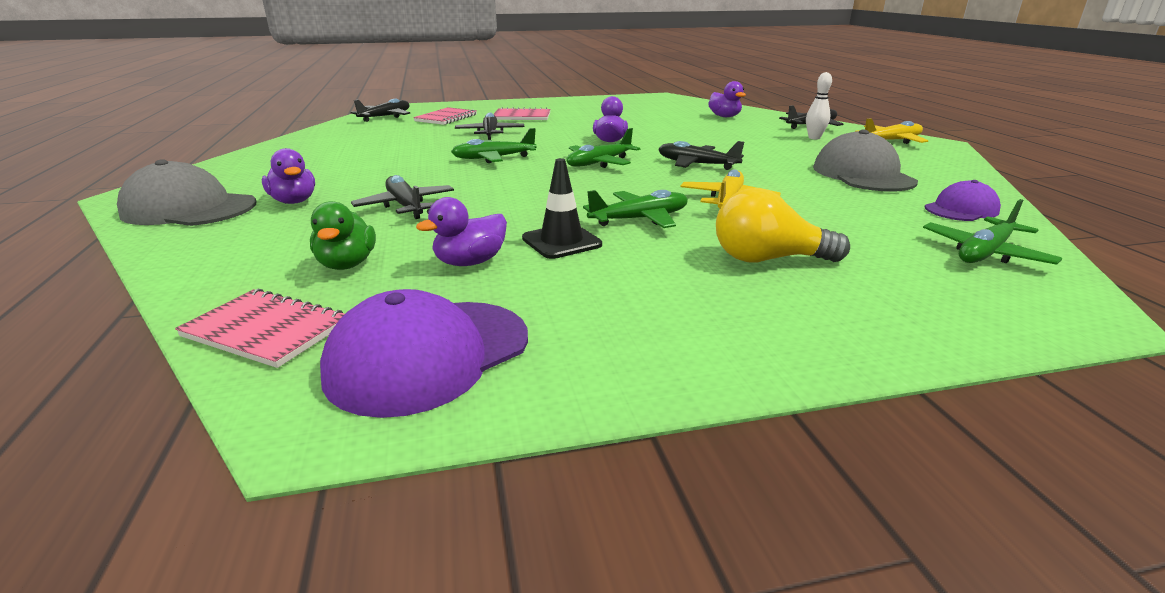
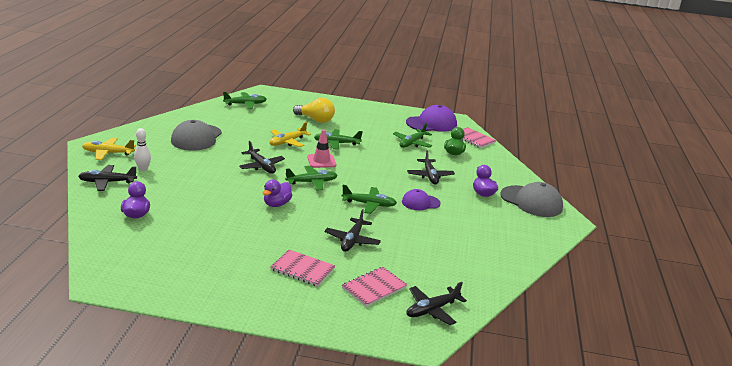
camera: 160 degrees left, 0 degrees up
purple duck [416,197,507,266] -> green plane [393,123,433,148]
black traffic cone [522,158,602,259] -> none
purple cap [924,180,1001,221] -> purple cap moved to [402,189,441,210]
none -> pink traffic cone [307,129,336,168]

